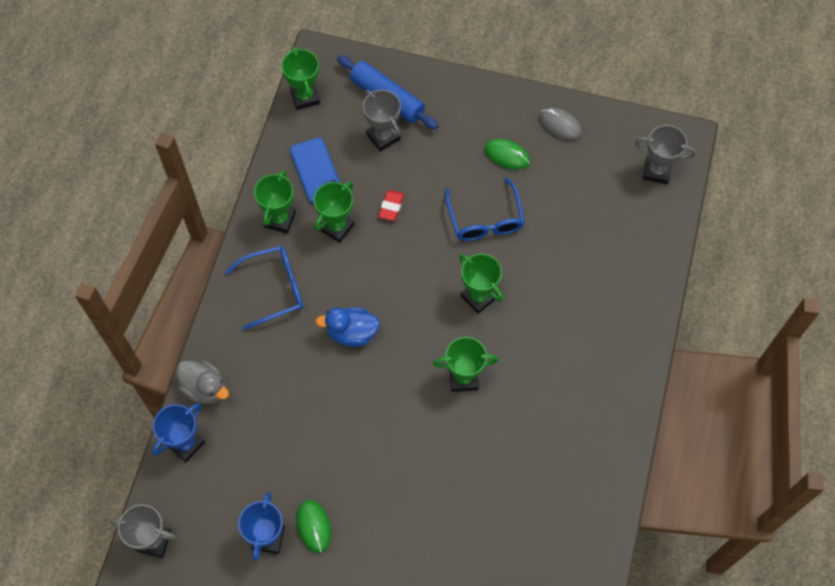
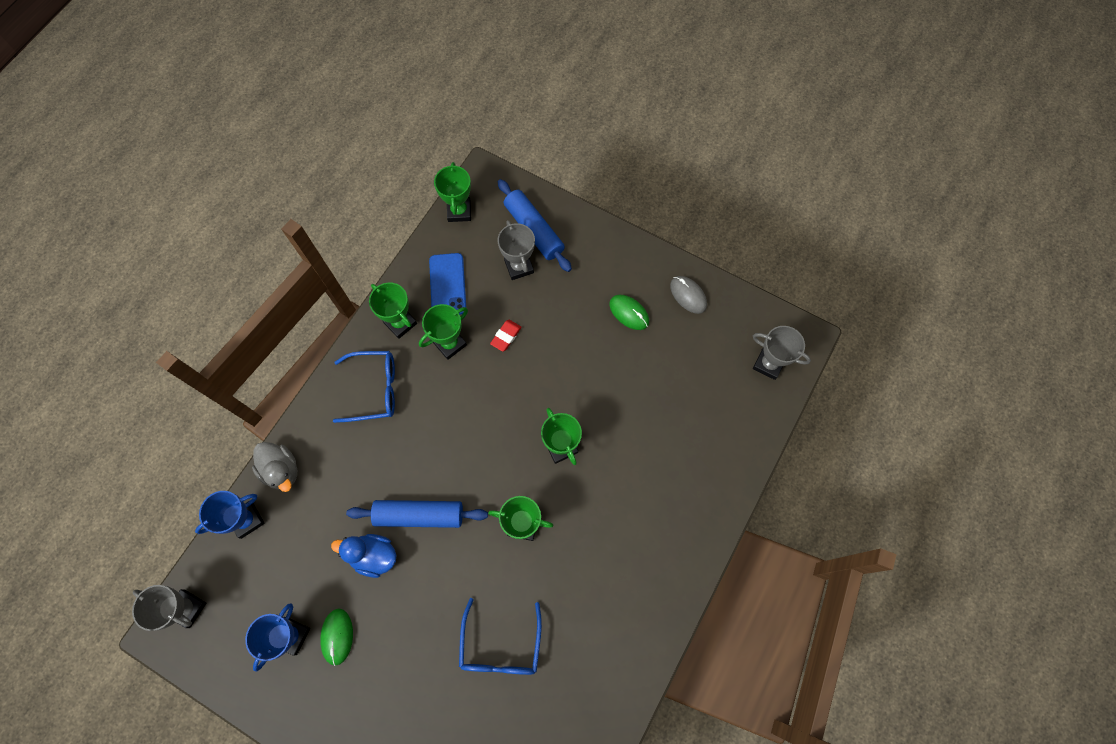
camera: 15 degrees right, 5 degrees up
green trophy [254,170,296,234] -> green trophy turned 75 degrees counterclockwise [369,283,417,339]
blue duck [315,307,380,347] -> blue duck moved to [331,534,397,578]
blue glasses [445,178,525,241] -> blue glasses moved to [459,598,542,675]
none -> blue rolling pin [346,500,488,528]

